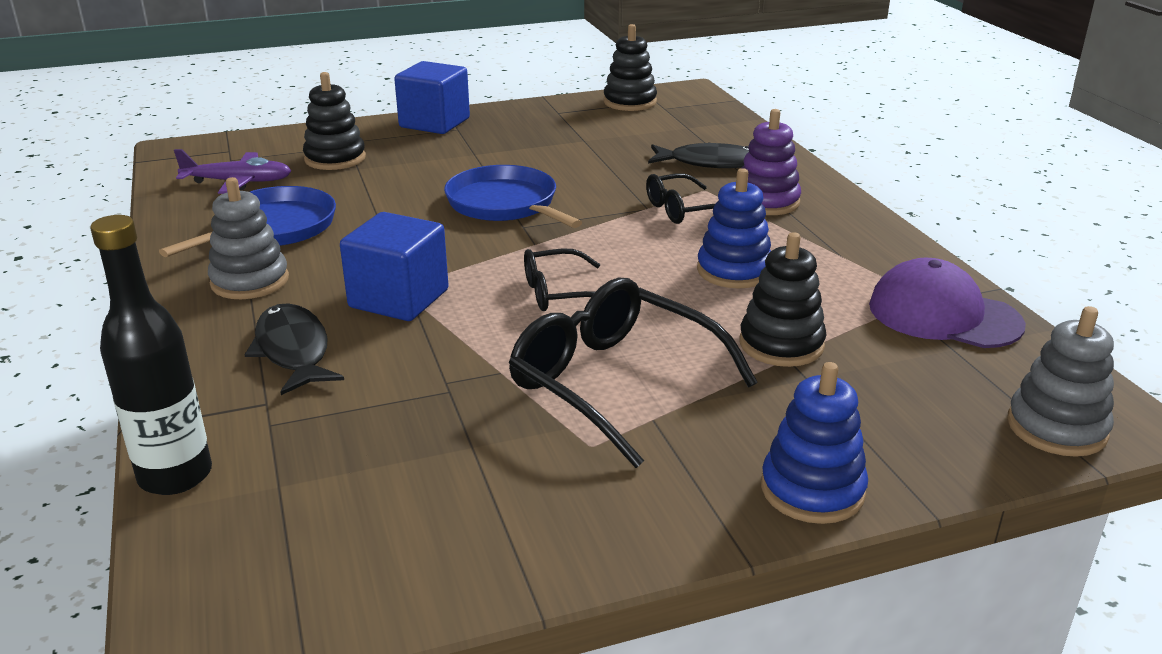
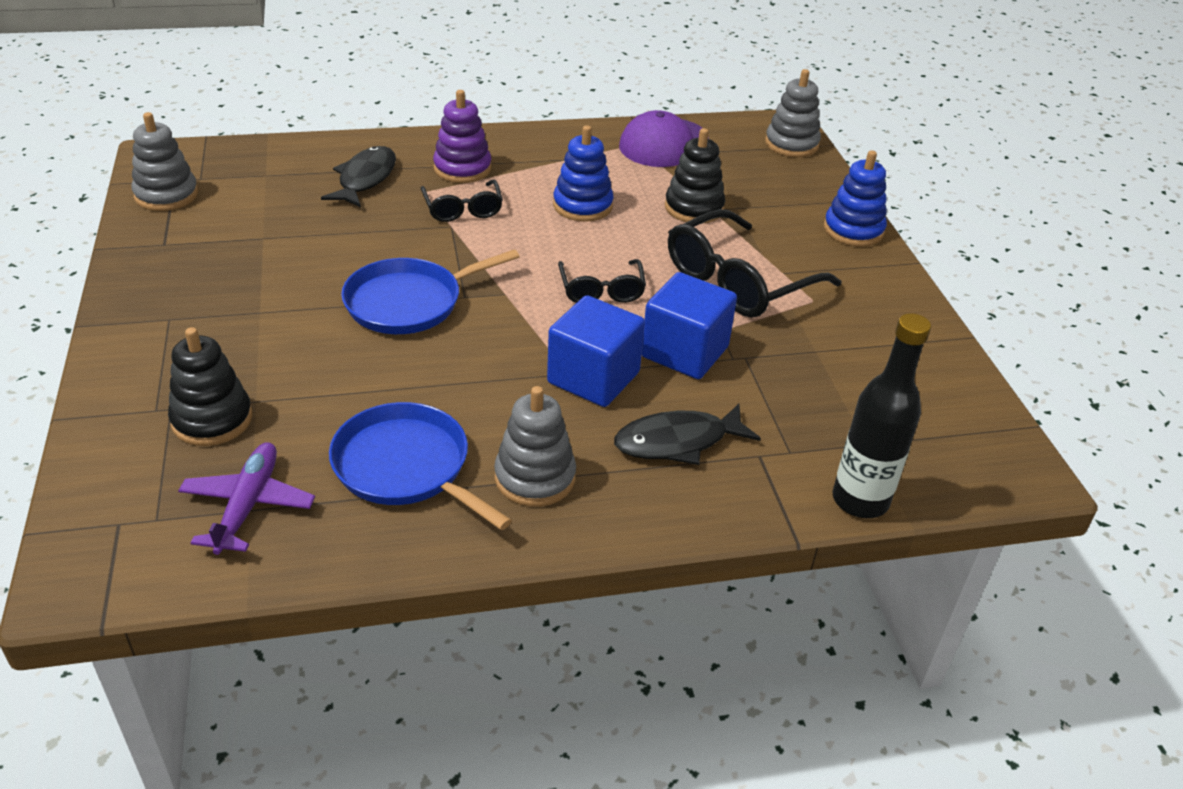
camera: 85 degrees left, 10 degrees up
blue cube [394,61,470,134] -> blue cube moved to [642,272,737,379]
black stacking toy [604,24,657,111] -> grey stacking toy [132,112,198,211]

